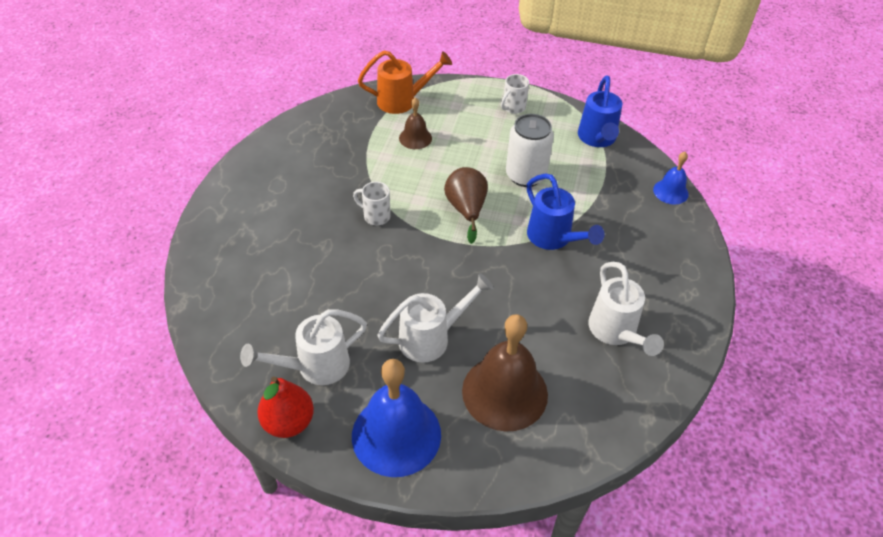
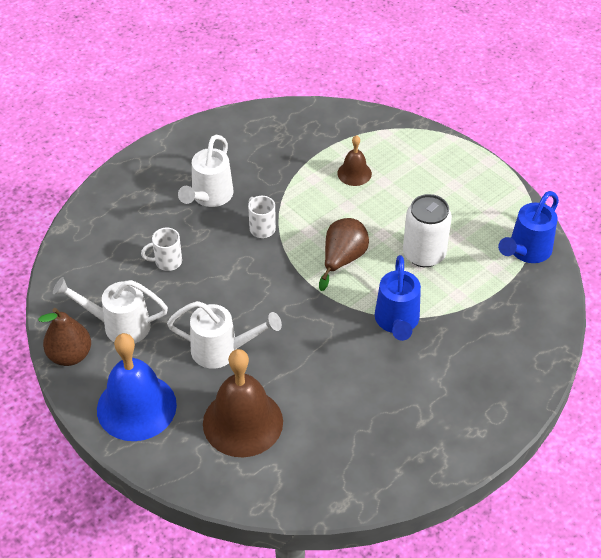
camera: 35 degrees right, 0 degrees up
red pear [257,376,314,438] -> brown pear [38,308,91,366]
orange watering can [358,50,452,114] -> none
white mug [501,74,529,114] -> white mug moved to [141,227,182,271]
white watering can [588,262,664,356] -> white watering can moved to [178,135,234,207]
blue bell [653,152,689,204] -> none

